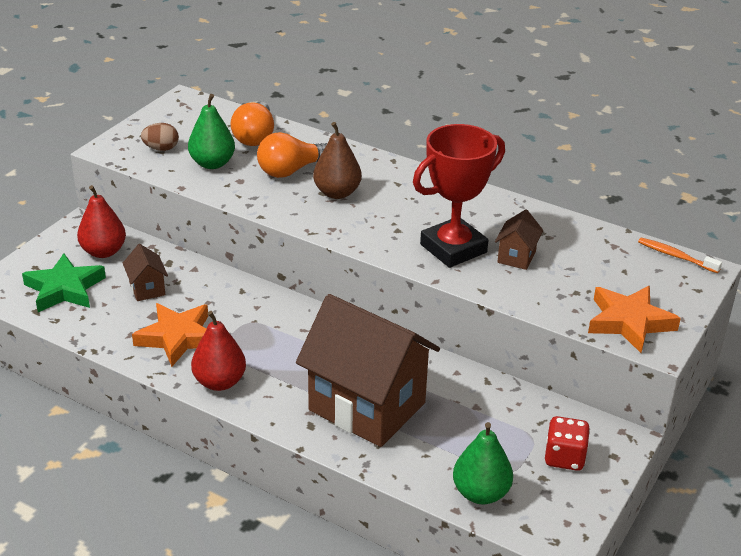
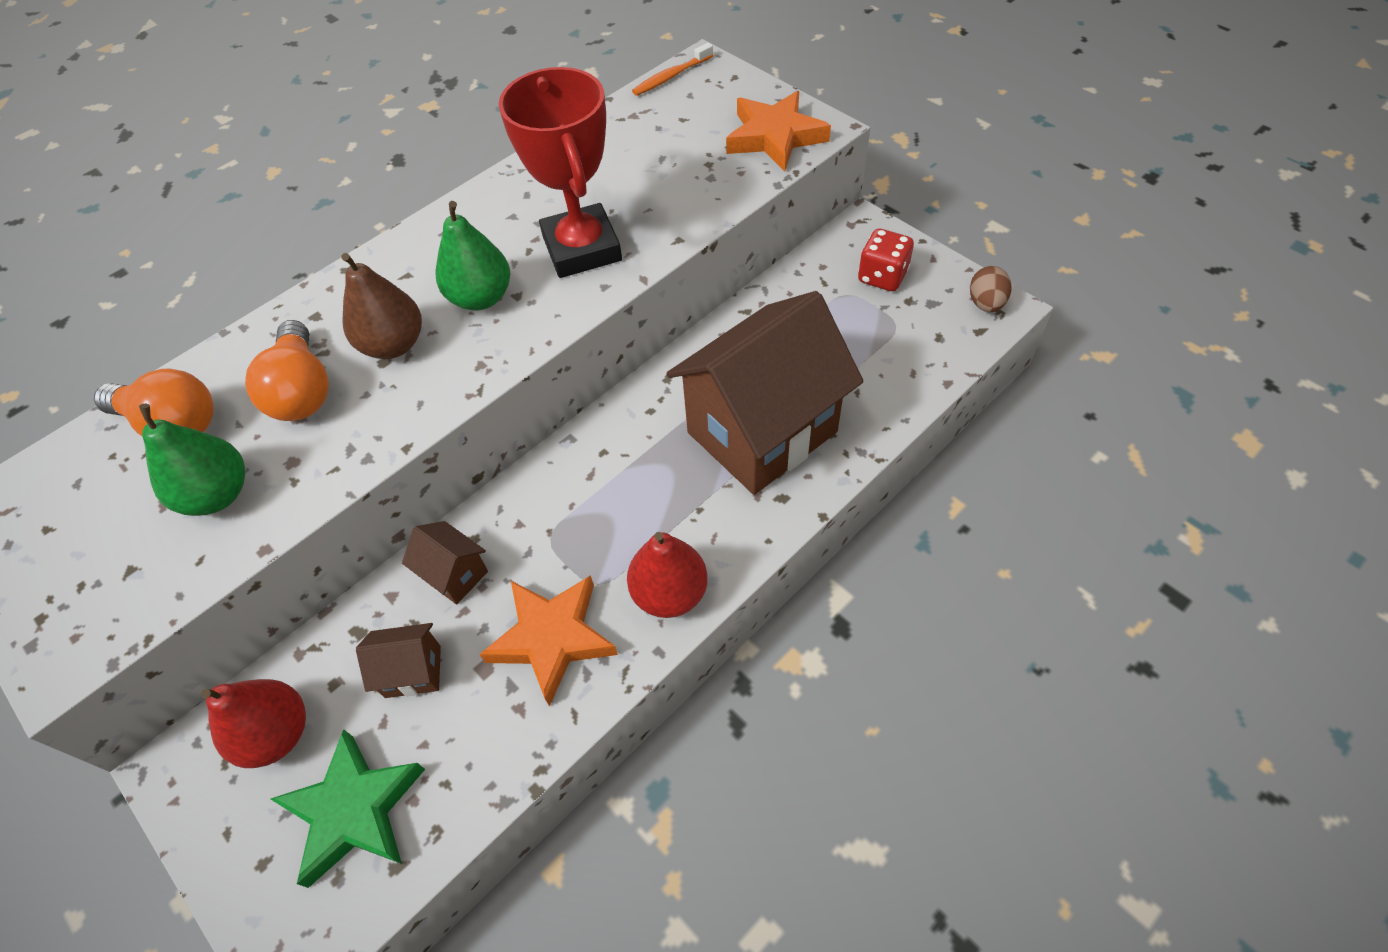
camera: 70 degrees left, 20 degrees up
brown egg [141,123,179,151] -> brown egg moved to [970,266,1012,312]
green pear [453,422,513,504] -> green pear moved to [436,201,510,311]
brown house [495,209,543,270] -> brown house moved to [402,521,488,604]

